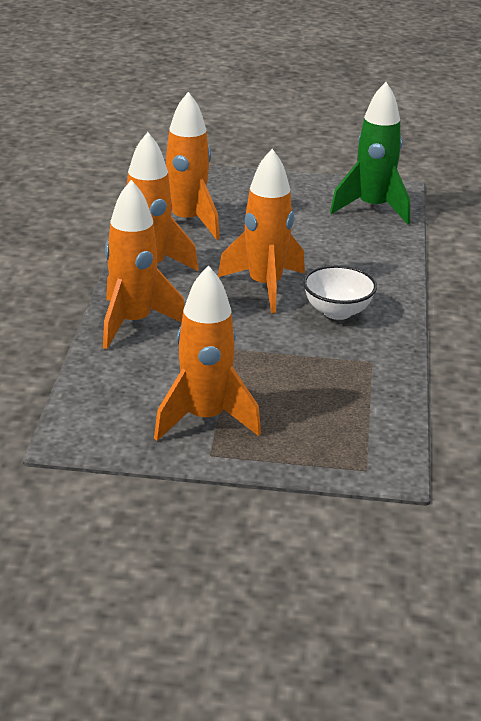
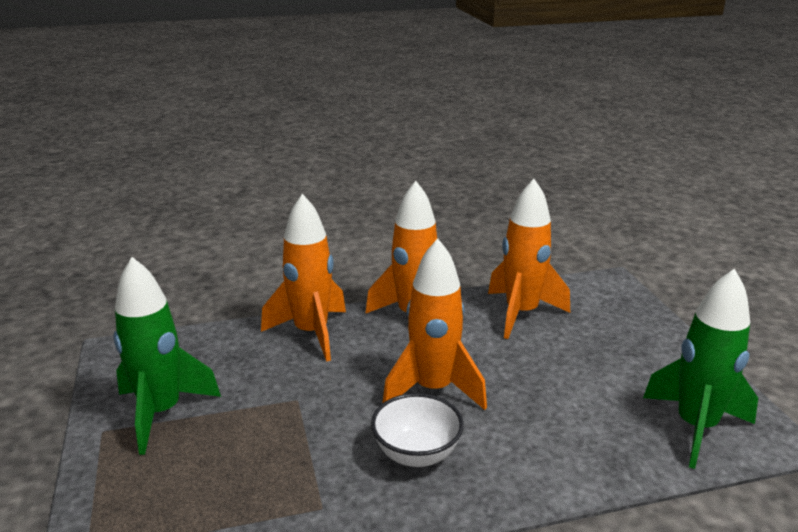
camera: 70 degrees right, 5 degrees down
orange rocket [154,265,261,441] -> green rocket [113,257,221,455]

